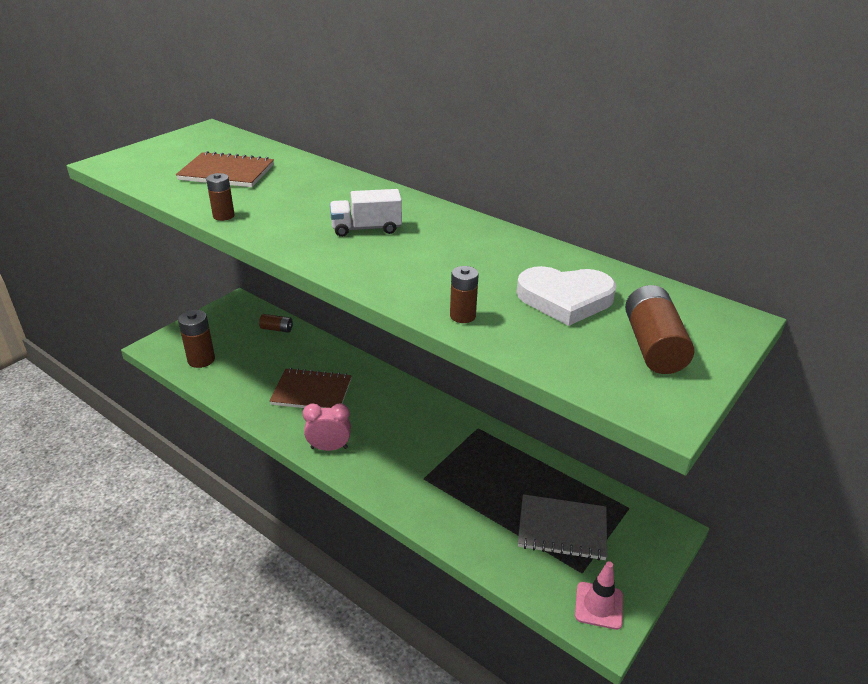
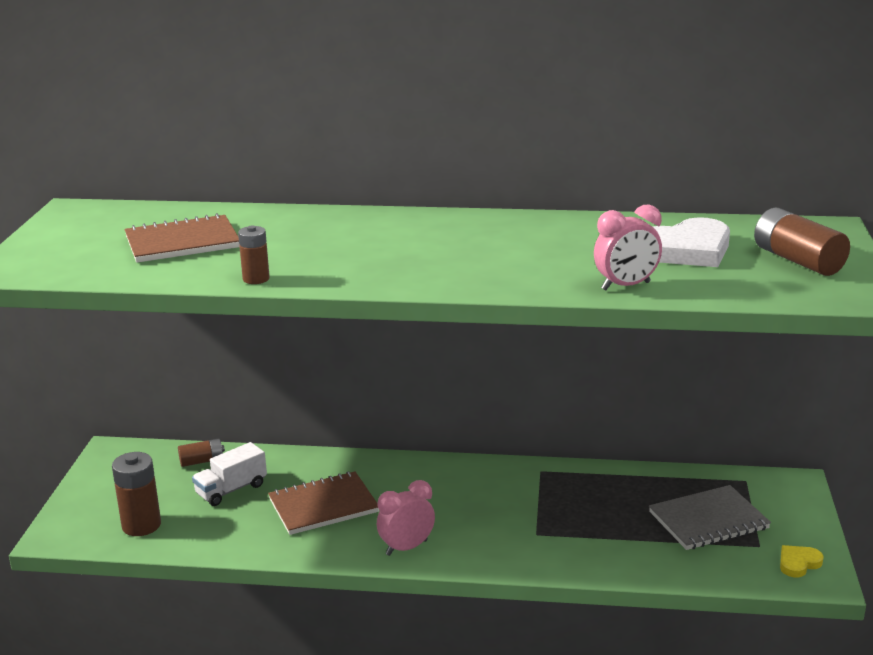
camera: 30 degrees left, 10 degrees down
white truck [330,189,402,237] -> white truck moved to [192,442,267,506]
brown battery [450,266,479,323] -> pink clock [594,204,662,291]
pink traffic cone [575,561,623,630] -> yellow heart [780,545,824,577]

